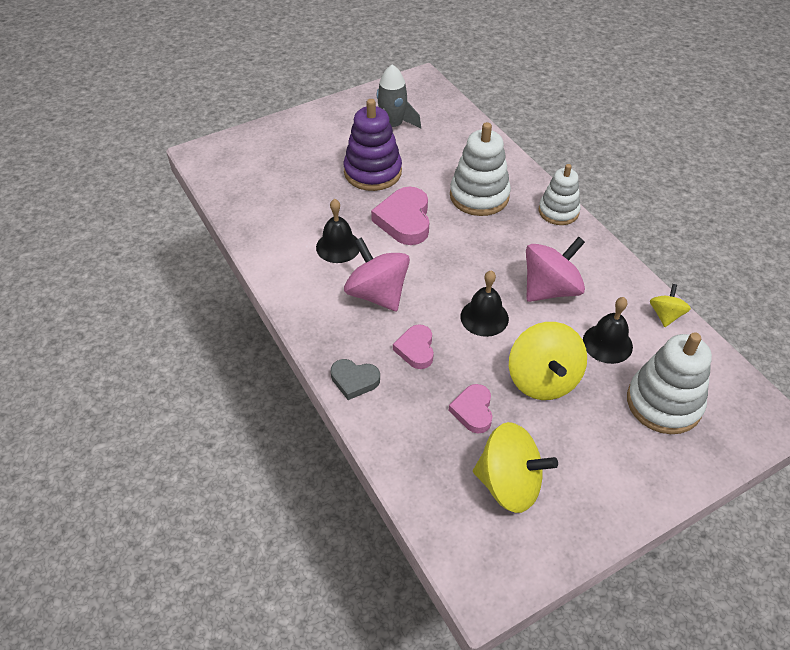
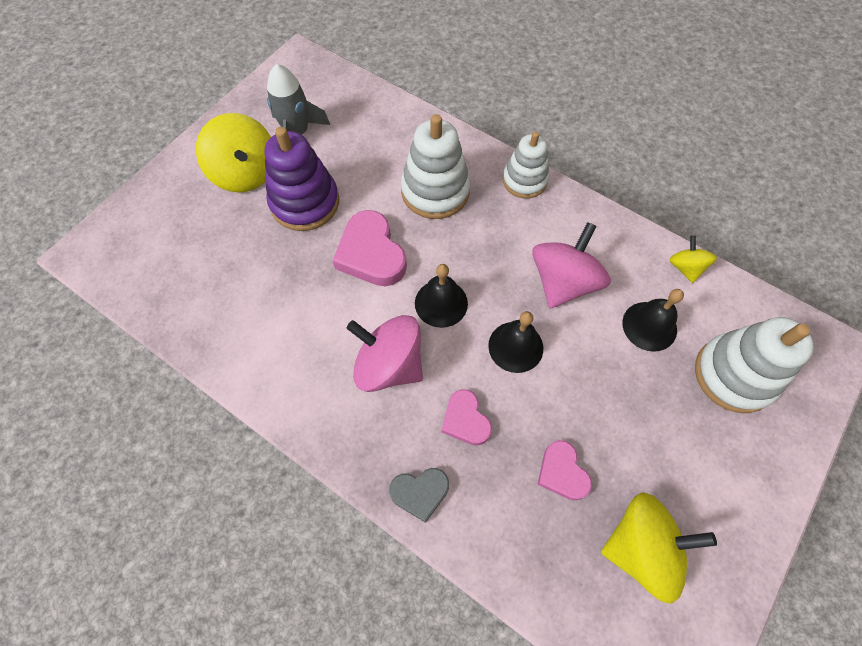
camera: 25 degrees left, 15 degrees up
black bell [316,199,360,263] -> black bell moved to [415,264,468,328]
yellow spinning top [509,322,587,400] -> yellow spinning top moved to [196,113,271,192]

